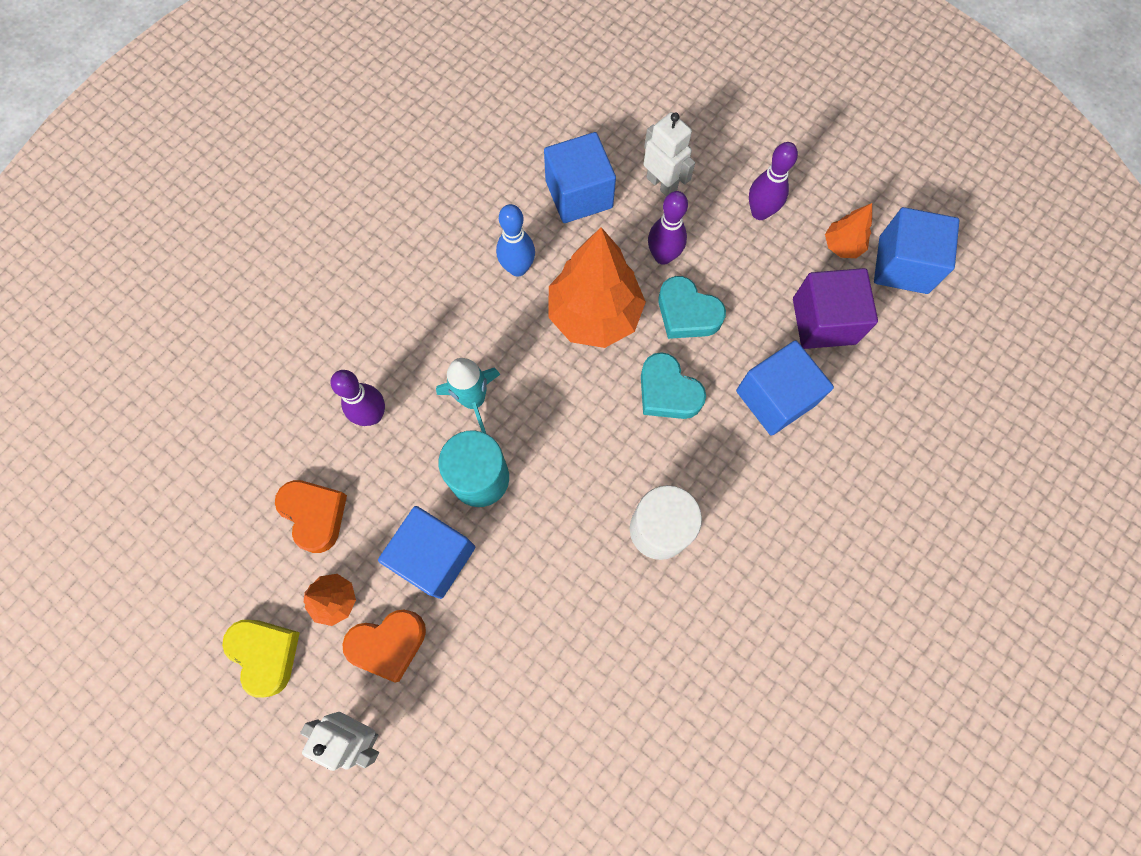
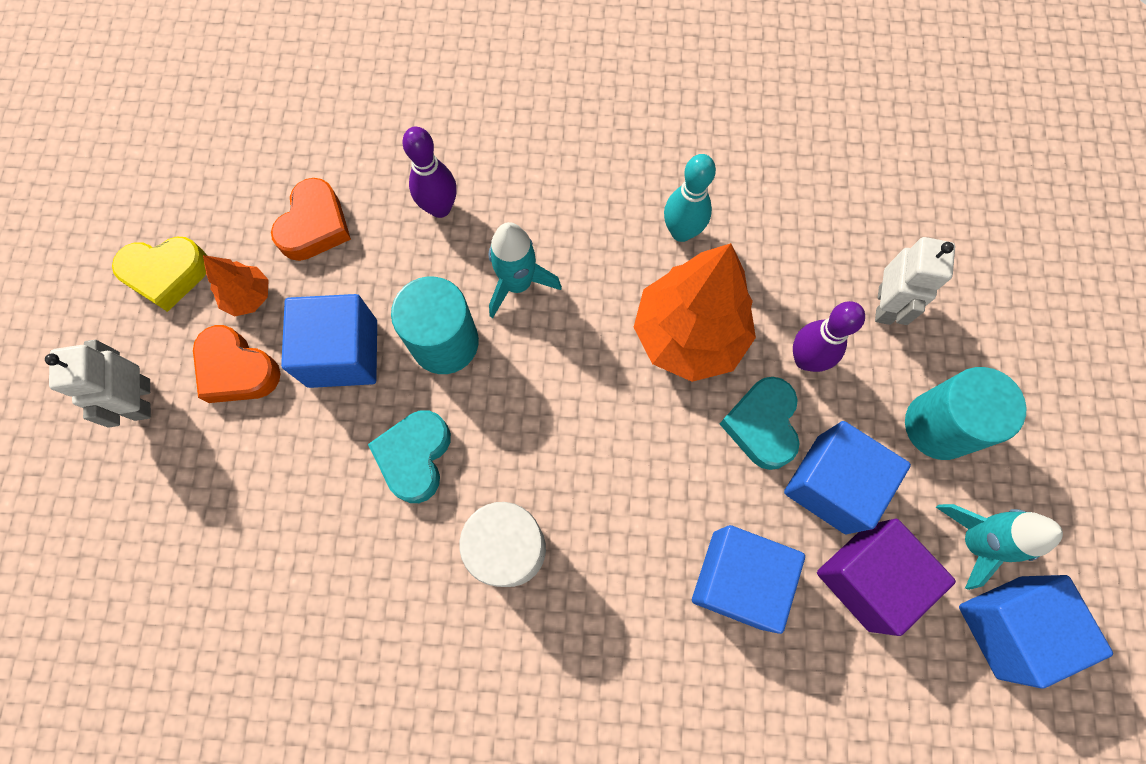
camera: 55 degrees right, 0 degrees up
yellow heart [222,620,300,698] -> yellow heart turned 60 degrees clockwise [112,237,207,312]
blue bowling pin [496,204,535,277] -> turquoise bowling pin [664,154,716,242]
blue cube [544,132,616,223] -> blue cube moved to [784,421,911,534]
turquoise heart [641,352,706,419] -> turquoise heart moved to [368,410,451,503]
purple bowling pin [749,142,798,220] -> turquoise cylinder [905,367,1027,460]
orange tree [825,203,872,258] -> turquoise rocket [936,504,1063,590]

